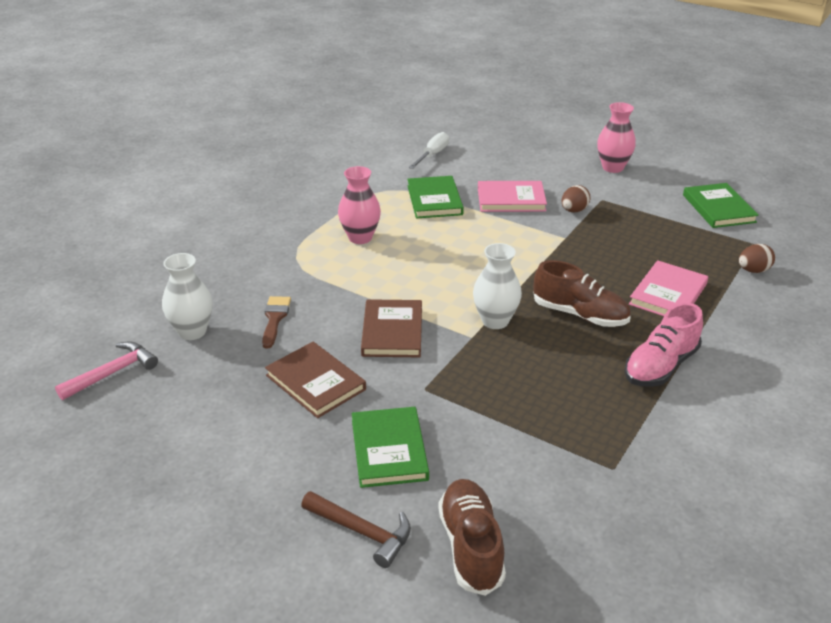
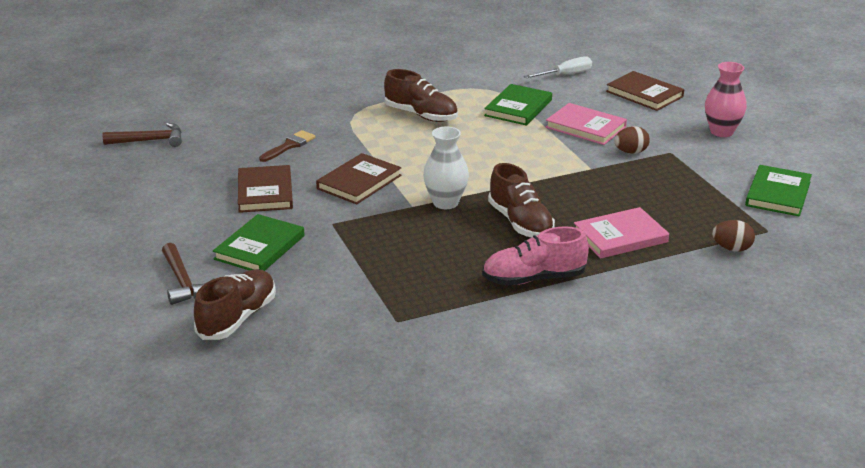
camera: 35 degrees right, 5 degrees down
pink hammer [55,341,158,400] -> brown hammer [103,123,182,147]
white vase [162,253,212,340] -> none
pink vase [338,166,381,244] -> brown shoe [384,69,458,122]
none -> brown book [606,71,684,111]

